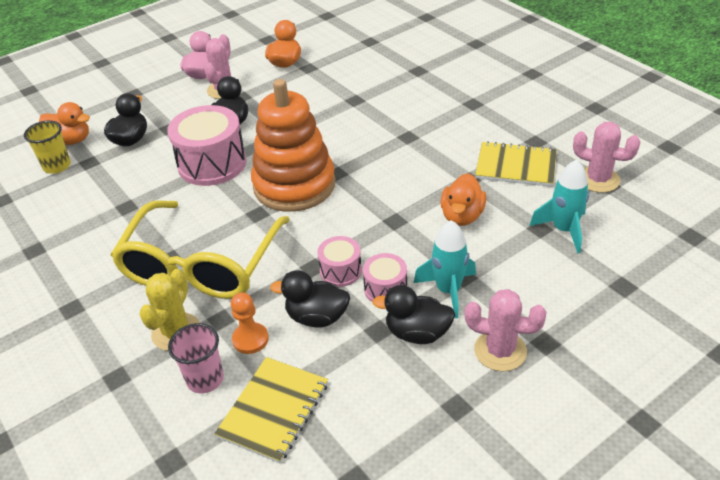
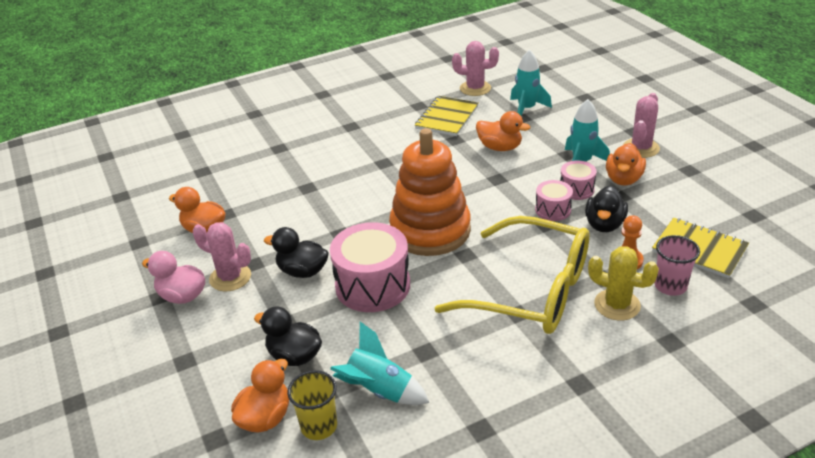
camera: 80 degrees left, 5 degrees down
black duck [372,285,455,344] -> orange duck [606,143,646,185]
pink cactus [573,122,641,193] -> pink cactus turned 60 degrees clockwise [452,41,499,96]
none -> turquoise rocket [330,322,429,405]

